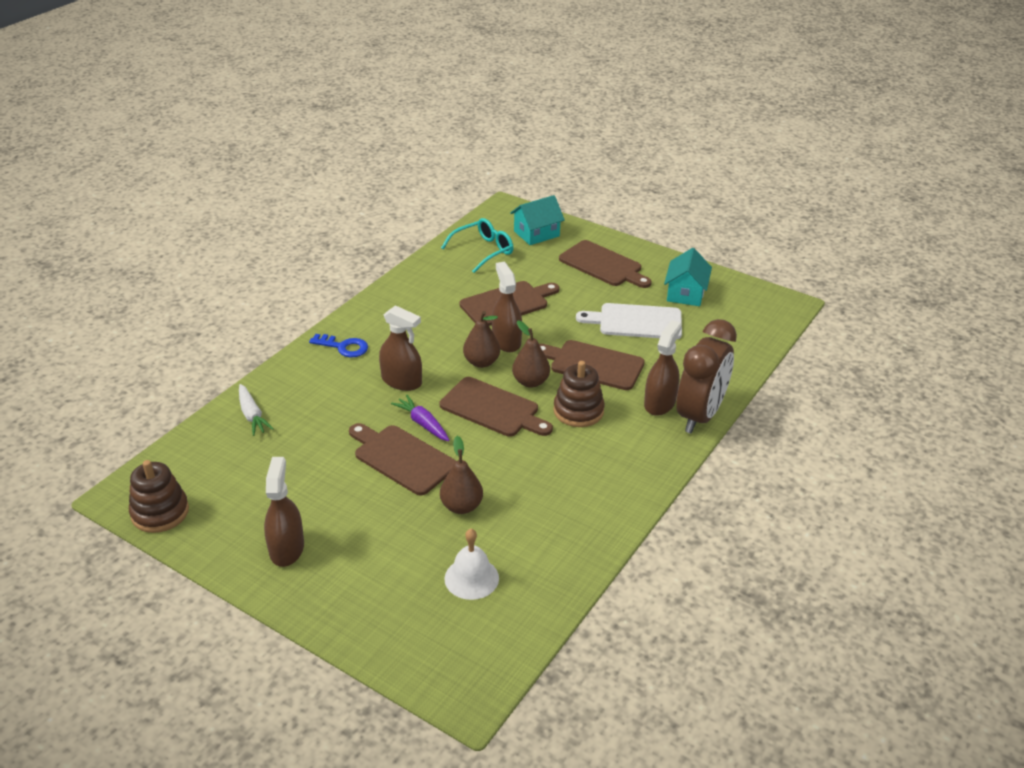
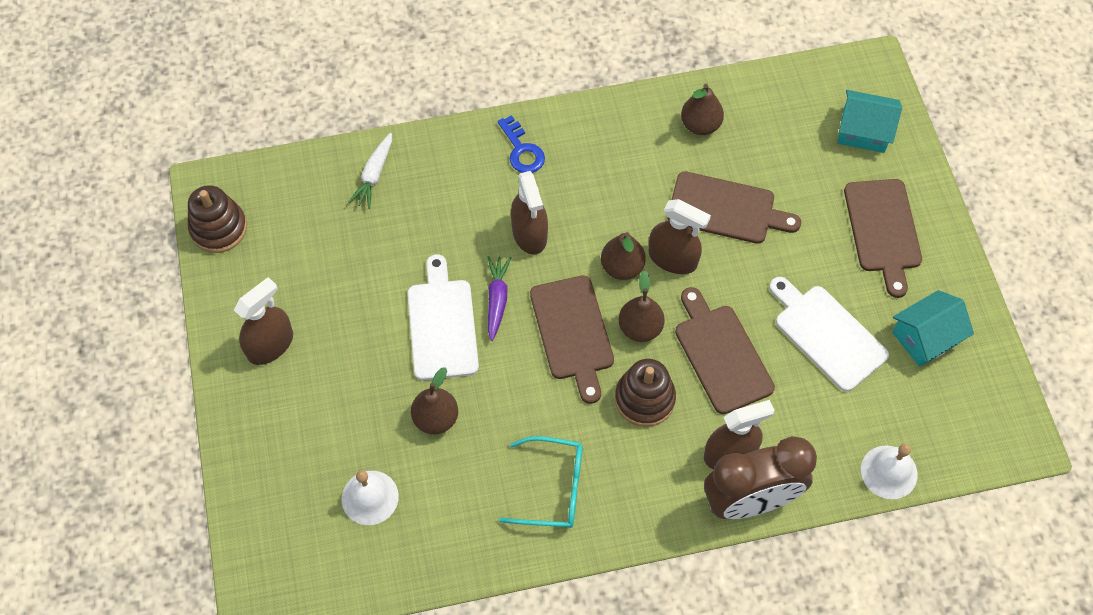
camera: 45 degrees right, 25 degrees up
brown cutting board [349,423,456,495] -> white cutting board [408,254,479,380]
turquoise glasses [441,218,513,273] -> turquoise glasses moved to [499,436,583,528]
brown spray bottle [492,262,522,352] -> brown spray bottle turned 90 degrees clockwise [649,199,711,274]
none -> brown pear [681,84,724,135]
none -> white bell [861,444,917,499]

